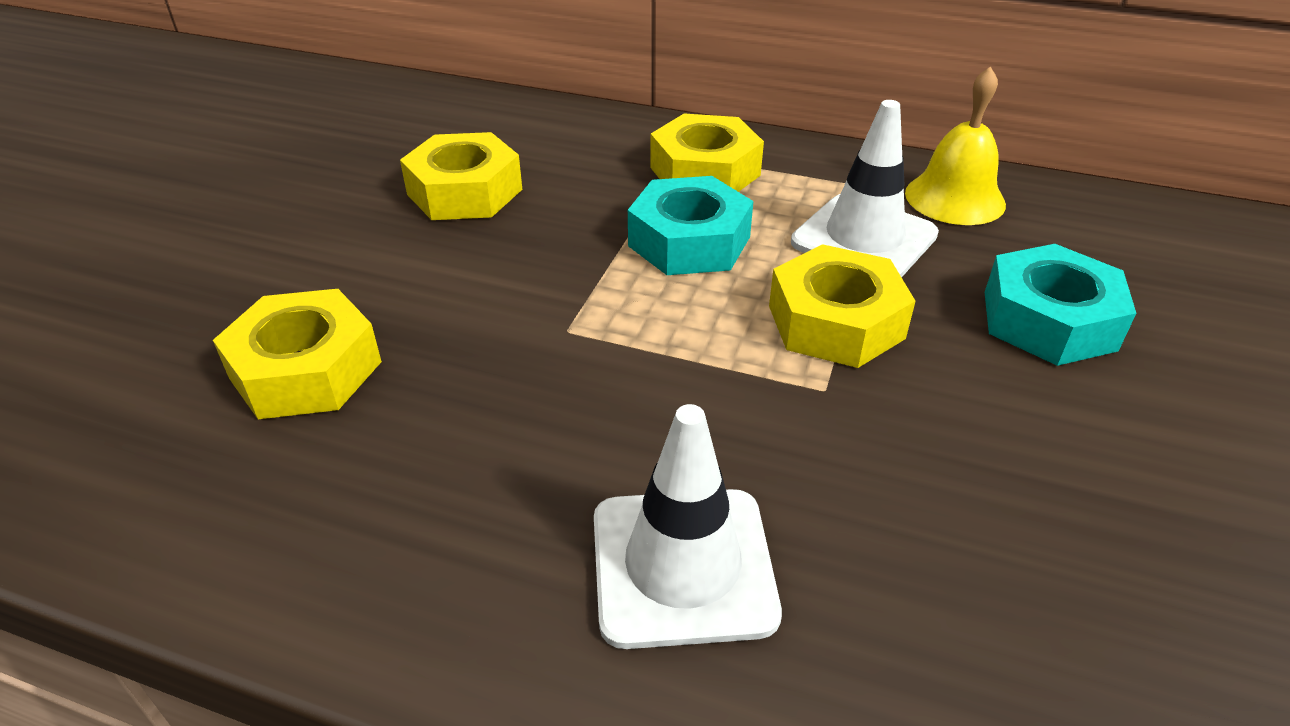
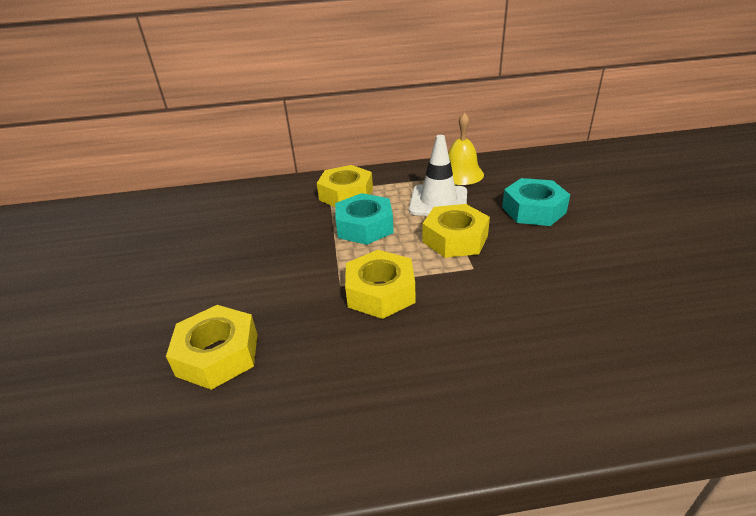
camera: 25 degrees left, 5 degrees down
yellow nut [400,132,522,220] -> yellow nut moved to [345,250,415,319]
white traffic cone [594,404,782,649] -> none

